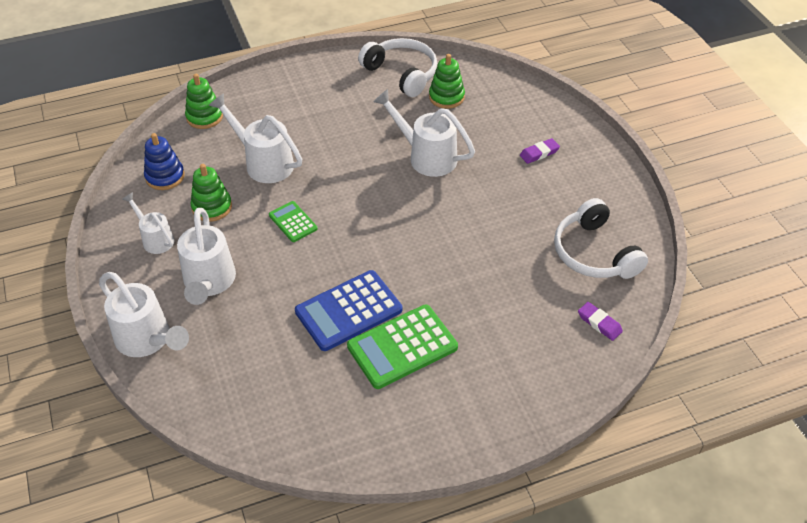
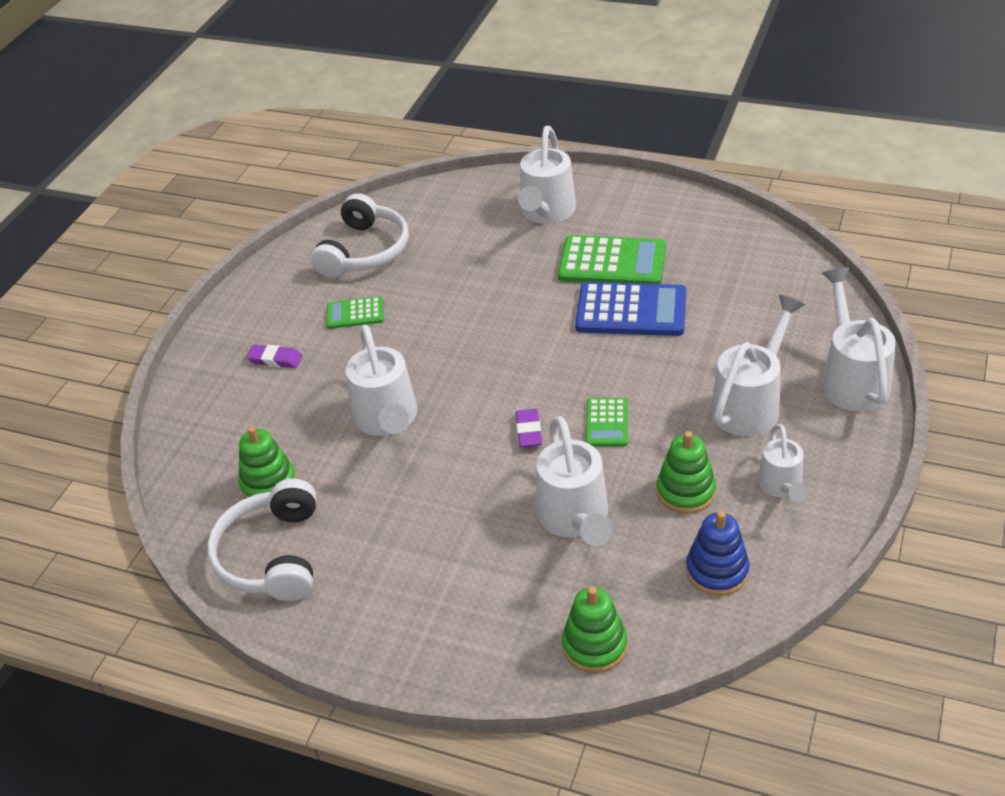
camera: 135 degrees left, 5 degrees down
purple eraser [578,302,623,341] -> purple eraser moved to [516,409,542,447]
none -> green calculator [326,296,384,329]
none -> white watering can [518,126,576,224]

